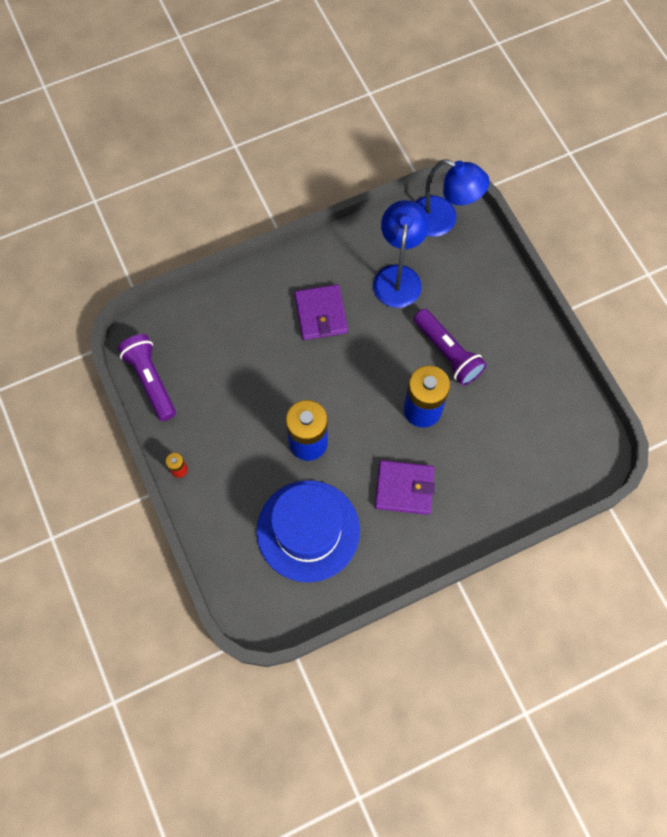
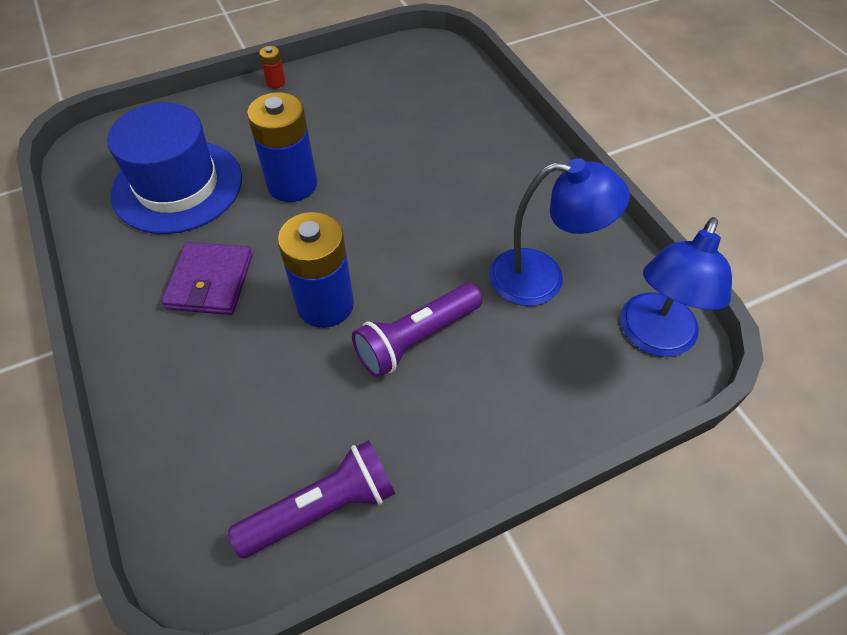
camera: 90 degrees right, 15 degrees down
purple flashlight [118,334,176,421] -> purple flashlight moved to [228,440,395,558]
purple wallet [294,284,348,340] -> none

